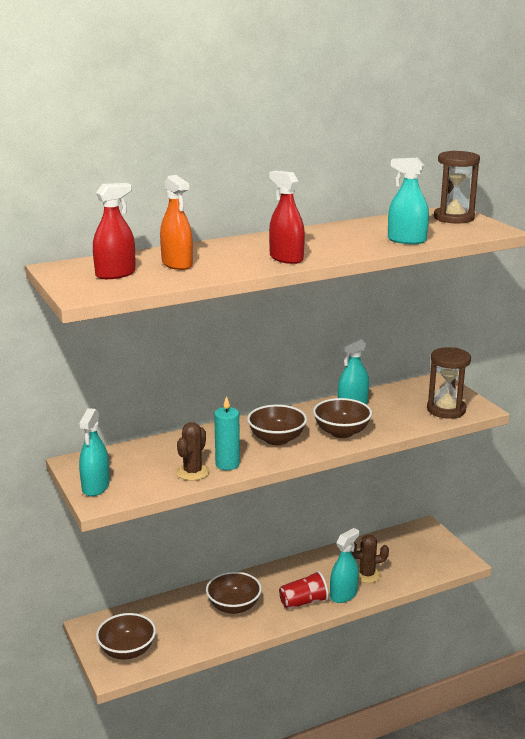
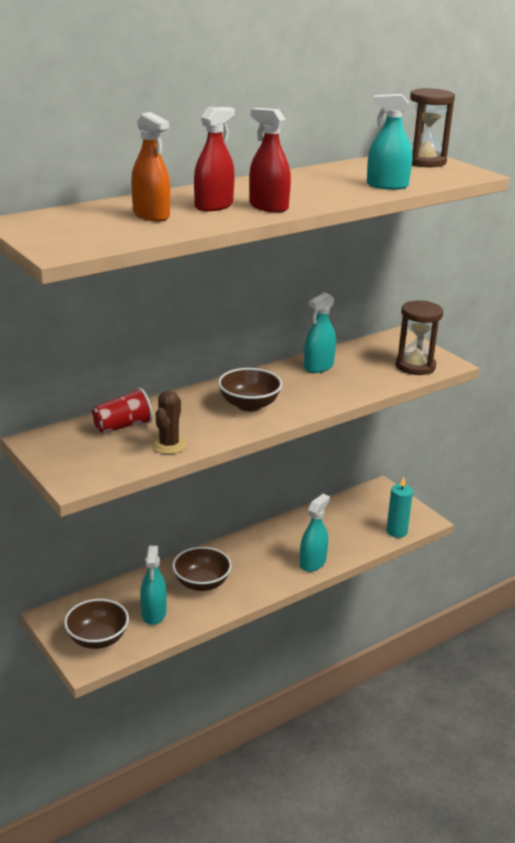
camera: 10 degrees left, 5 degrees up
turquoise spray bottle [79,408,110,496] -> turquoise spray bottle moved to [140,546,167,625]
red spray bottle [93,183,136,279] -> red spray bottle moved to [194,107,235,211]
turquoise candle [214,396,240,470] -> turquoise candle moved to [386,477,413,538]
red cup [279,571,329,609] -> red cup moved to [92,388,153,434]
brown bowl [313,398,372,438] -> none
brown cactus [351,535,389,583] -> none

